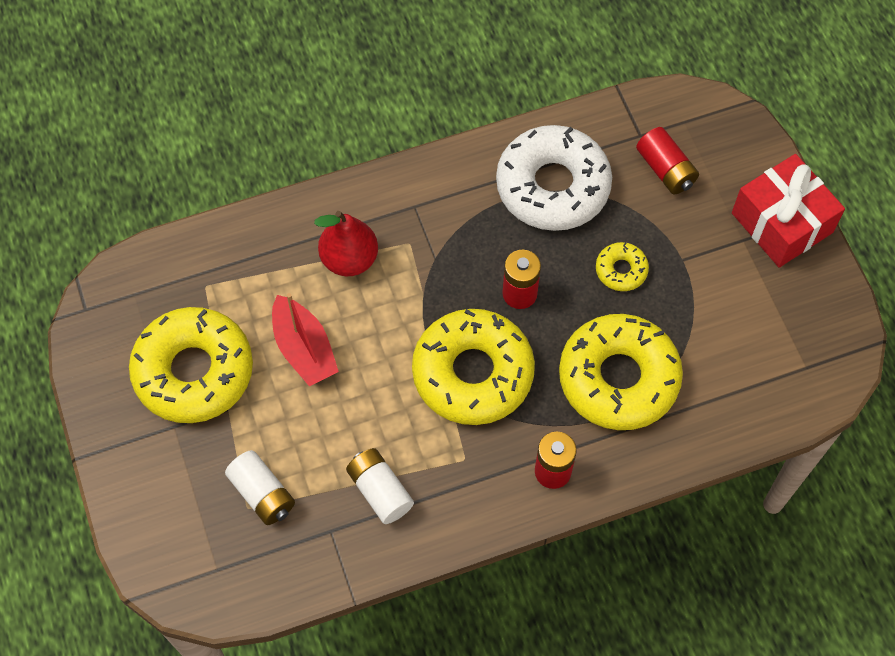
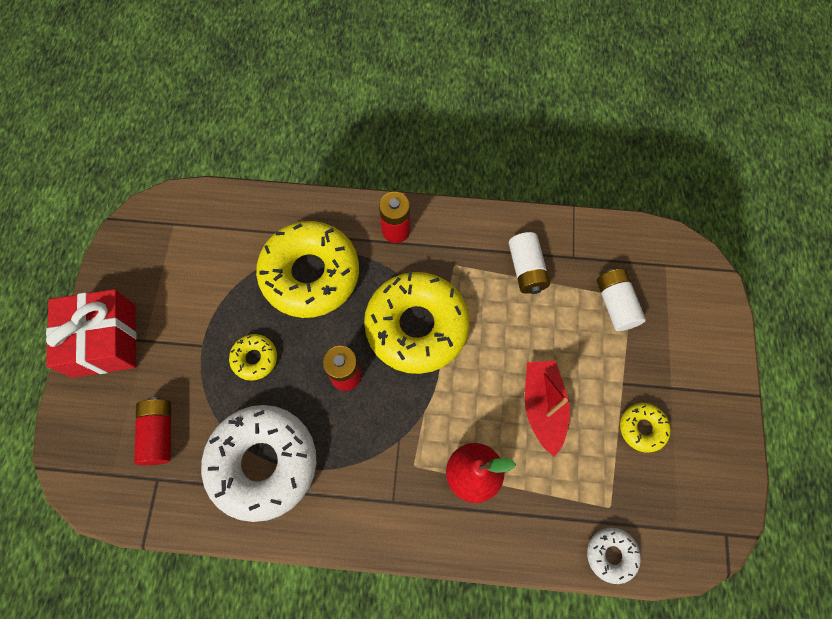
camera: 155 degrees left, 5 degrees up
yellow donut [129,307,253,423] -> yellow donut [620,403,671,453], size x0.45
none -> white donut [587,528,641,584]

